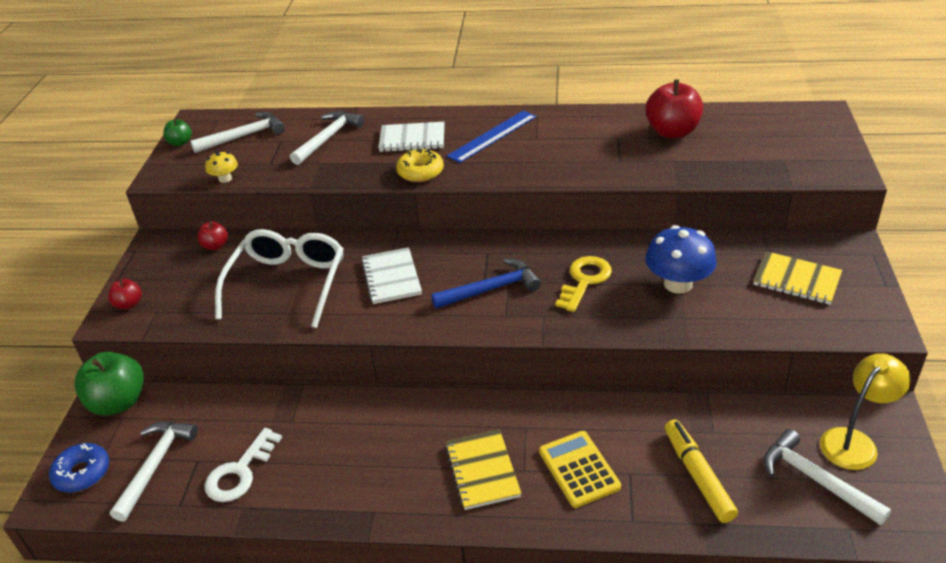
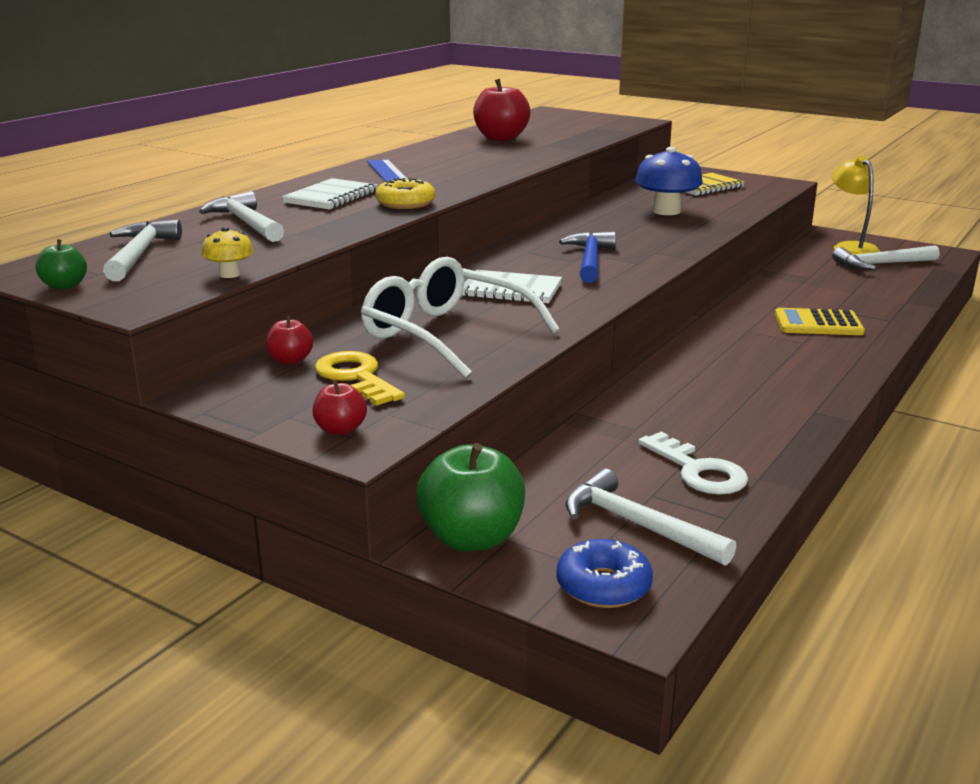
camera: 65 degrees left, 15 degrees down
yellow notebook [445,429,522,510] -> none
yellow key [555,256,612,312] -> yellow key moved to [315,351,405,406]
yellow marker [665,420,738,523] -> none

